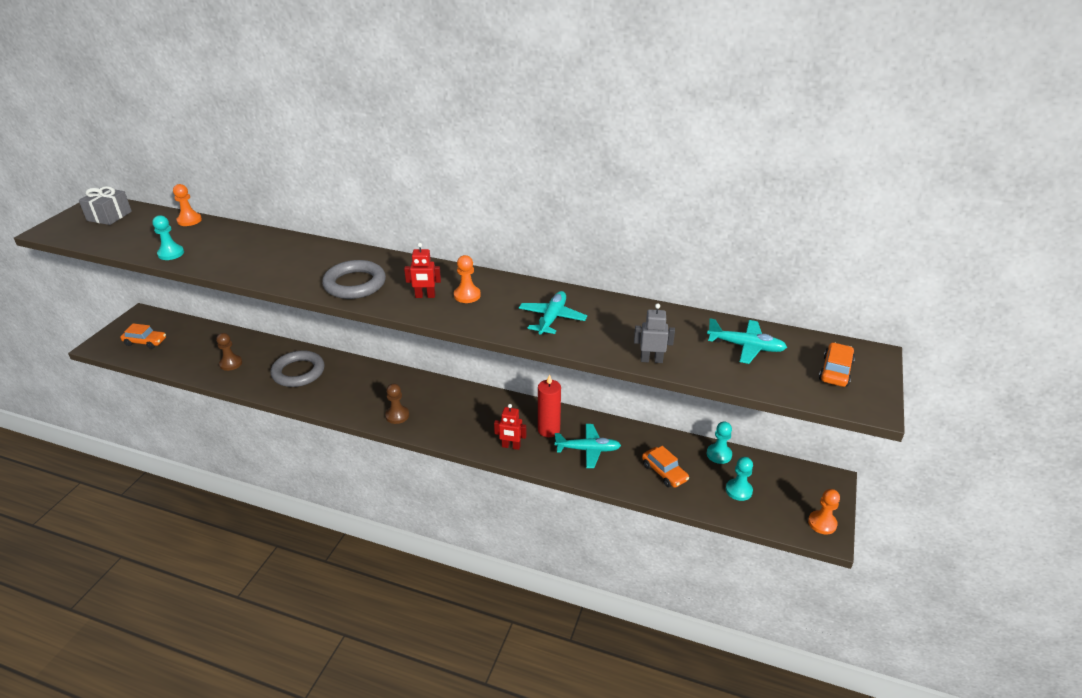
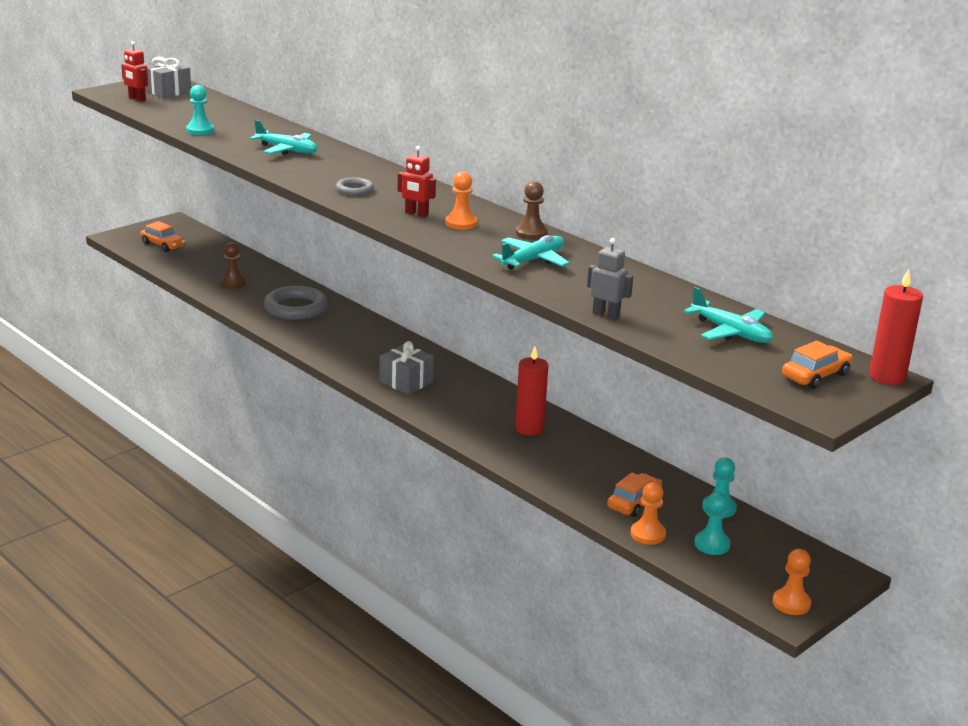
camera: 25 degrees right, 10 degrees down
orange pawn [173,184,202,226] -> orange pawn moved to [631,482,666,545]
grey ring [322,260,386,299] -> grey ring [336,177,374,196], size x0.53
brown pawn [385,383,409,424] -> brown pawn moved to [515,181,548,240]
red robot [494,404,527,450] -> red robot moved to [121,41,148,102]
turquoise plane [555,424,621,468] -> turquoise plane moved to [249,120,317,155]
orange car [642,446,689,488] -> orange car turned 135 degrees counterclockwise [607,472,662,517]
none -> grey gift [379,341,434,395]
none -> red candle [869,269,923,385]

